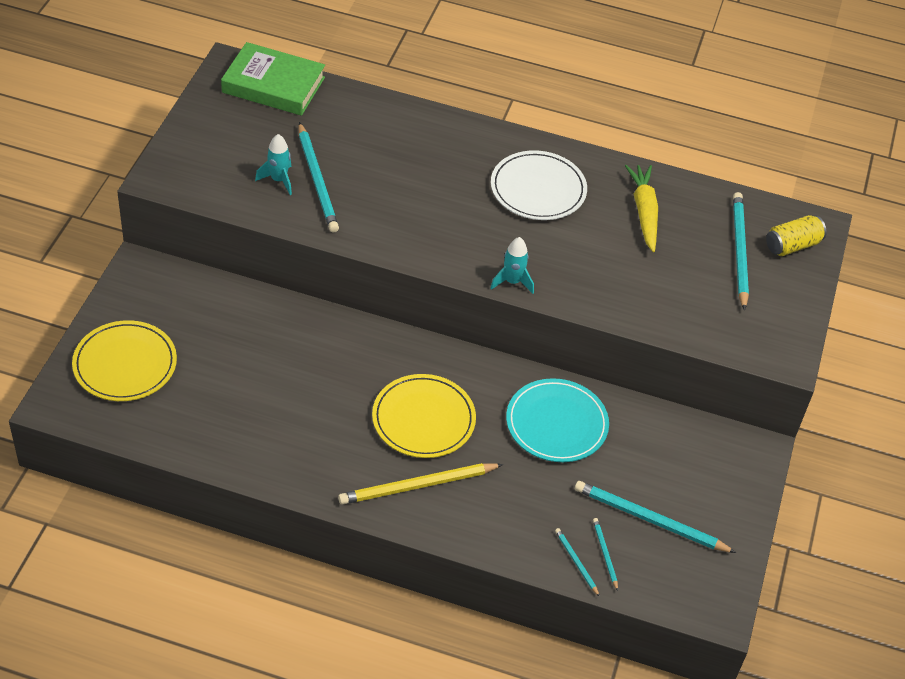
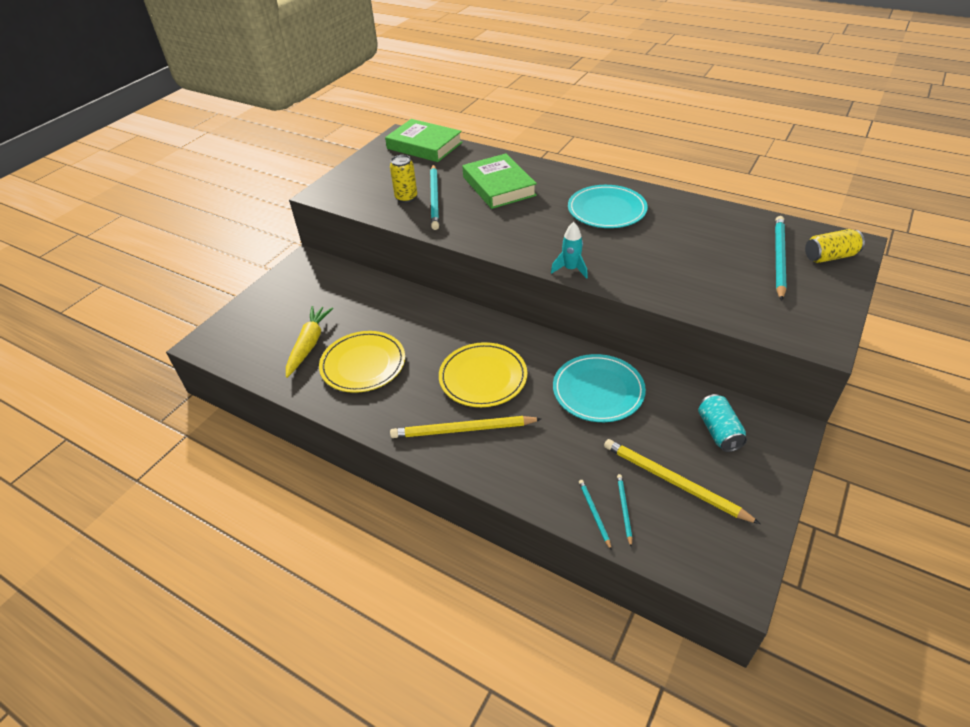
camera: 20 degrees right, 5 degrees down
yellow plate [72,320,177,401] -> yellow plate moved to [319,331,405,393]
turquoise rocket [255,134,292,195] -> yellow can [390,155,417,203]
white plate [491,151,587,220] -> turquoise plate [568,185,648,228]
turquoise pencil [575,481,736,553] -> yellow pencil [604,439,760,524]
yellow carrot [625,165,658,252] -> yellow carrot moved to [286,306,333,378]
none -> green book [462,154,537,209]
none -> turquoise can [698,394,747,452]

